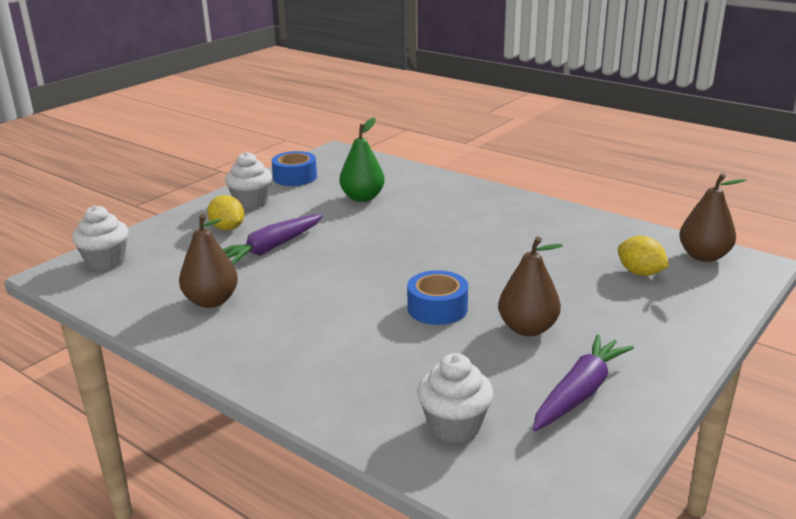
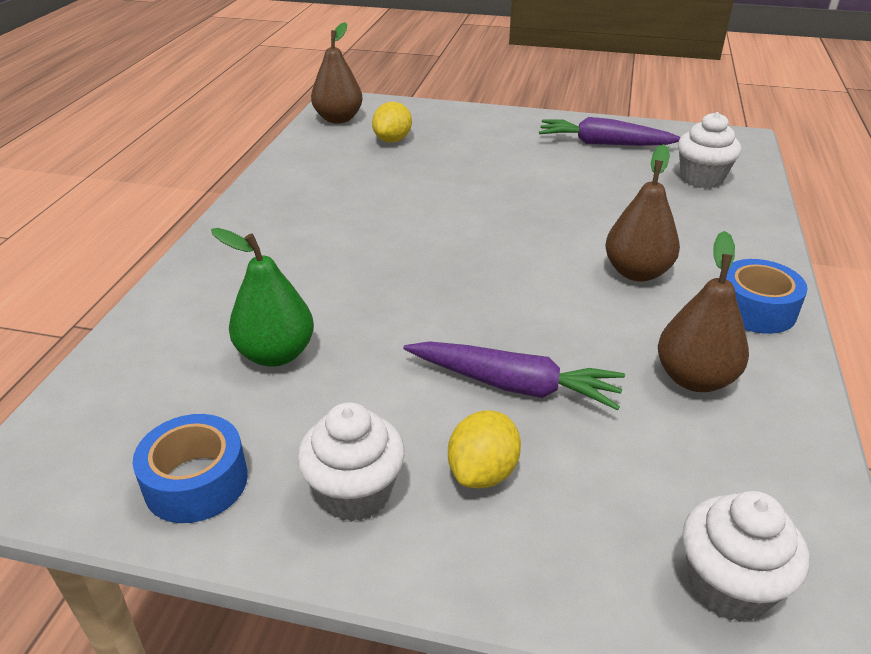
camera: 115 degrees left, 10 degrees up
blue tape [407,270,468,325] -> blue tape moved to [726,259,808,334]
brown pear [498,237,563,336] -> brown pear moved to [605,144,680,282]

